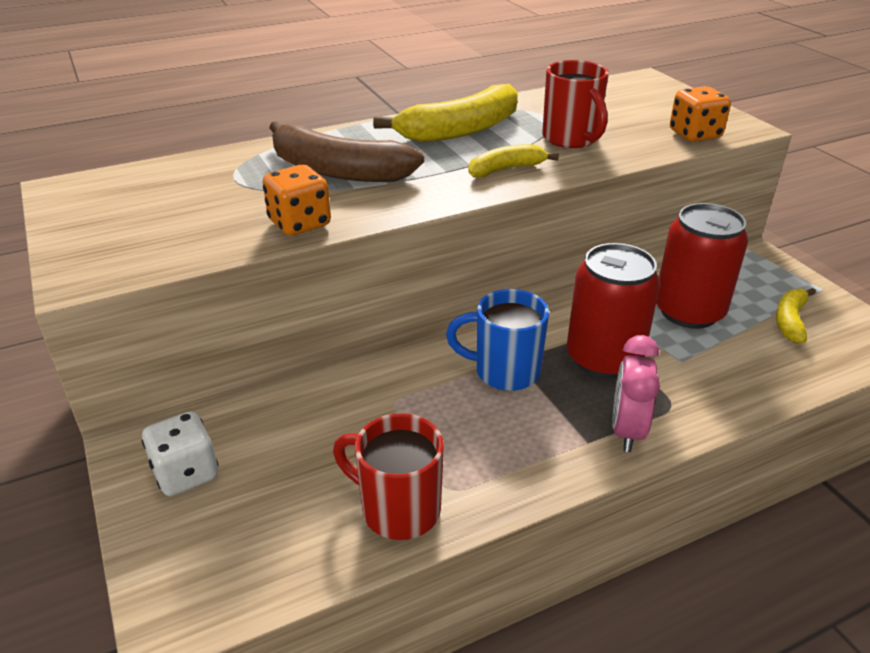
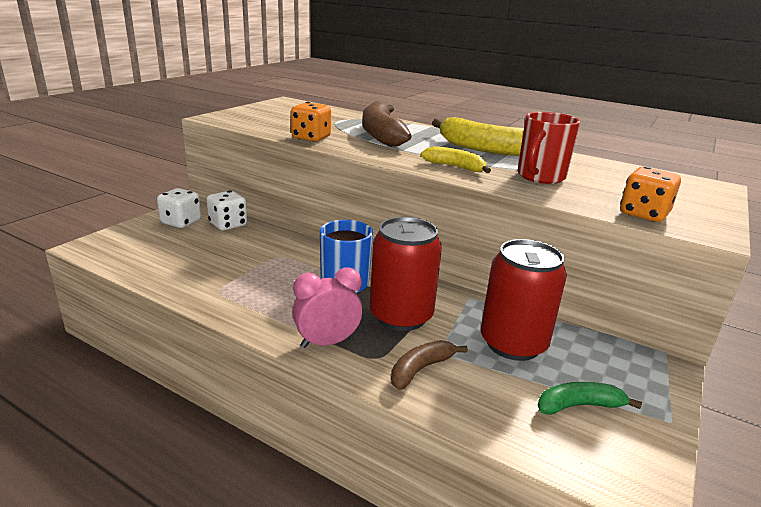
camera: 55 degrees right, 10 degrees down
red mug [333,413,444,540] -> none
yellow banana [776,288,816,343] -> green banana [538,382,642,415]
none -> white dice [207,190,247,230]
none -> brown banana [391,340,467,390]

